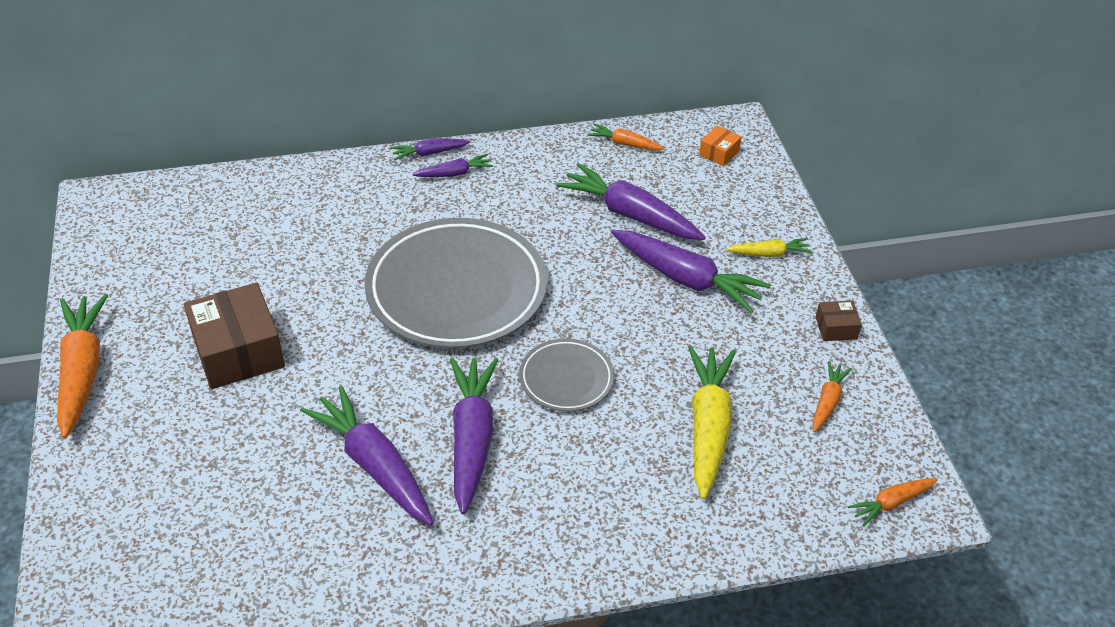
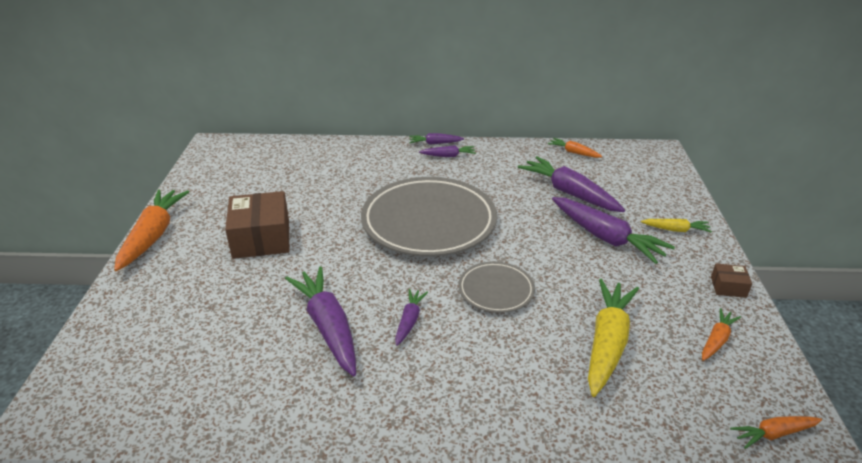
camera: 15 degrees right, 10 degrees down
purple carrot [450,357,498,514] -> purple carrot [395,289,428,346], size x0.51
orange box [699,126,742,166] -> none

